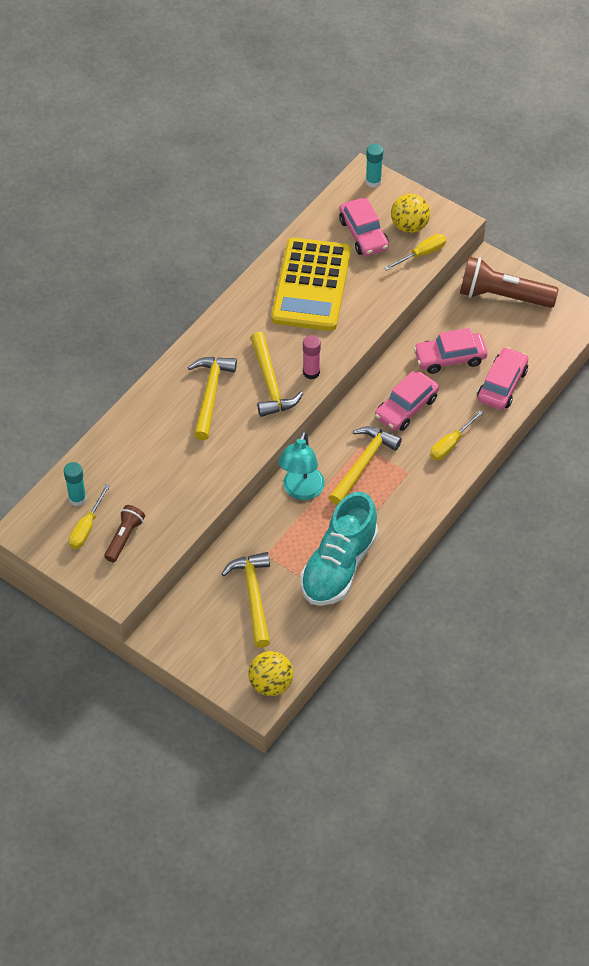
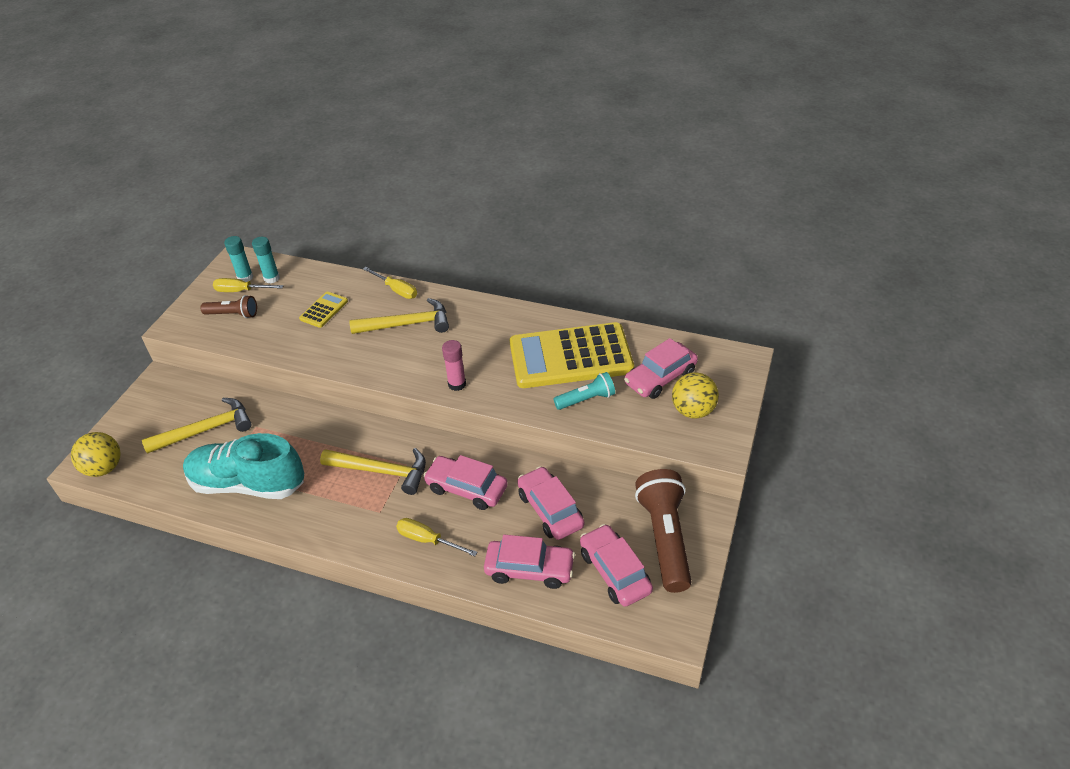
camera: 75 degrees right, 10 degrees down
yellow hammer [250,332,303,417] -> none
turquoise lamp [278,431,325,500] -> none
turquoise glue stick [366,144,383,188] -> turquoise glue stick moved to [224,236,253,282]
yellow screwdriver [384,234,446,270] -> yellow screwdriver moved to [363,267,417,299]
none -> yellow calculator [299,292,348,328]
none -> turquoise flashlight [553,372,615,410]
none -> pink car [580,524,653,607]

